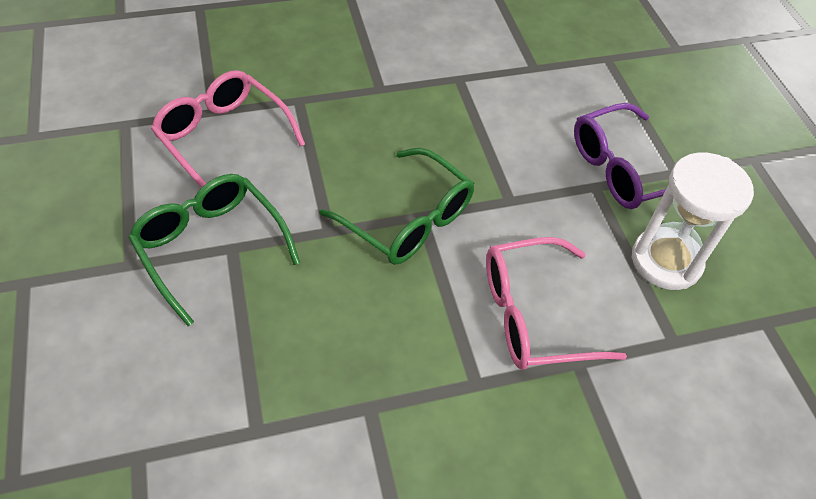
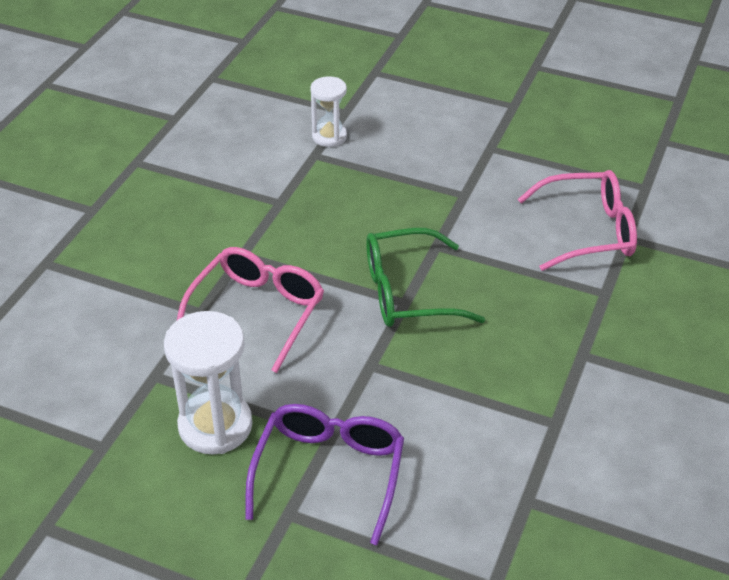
camera: 130 degrees right, 10 degrees down
green glasses [128,174,300,326] -> none
none -> white hourglass [310,76,347,147]

